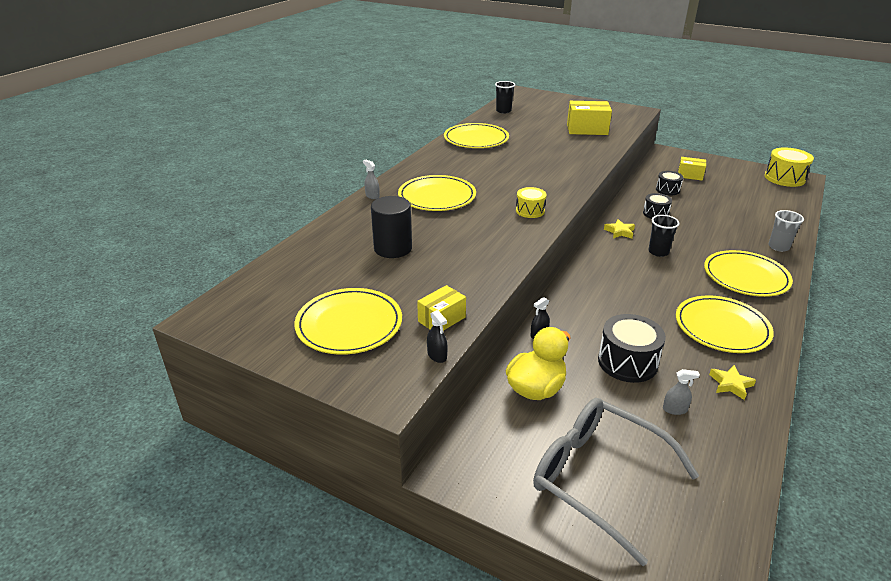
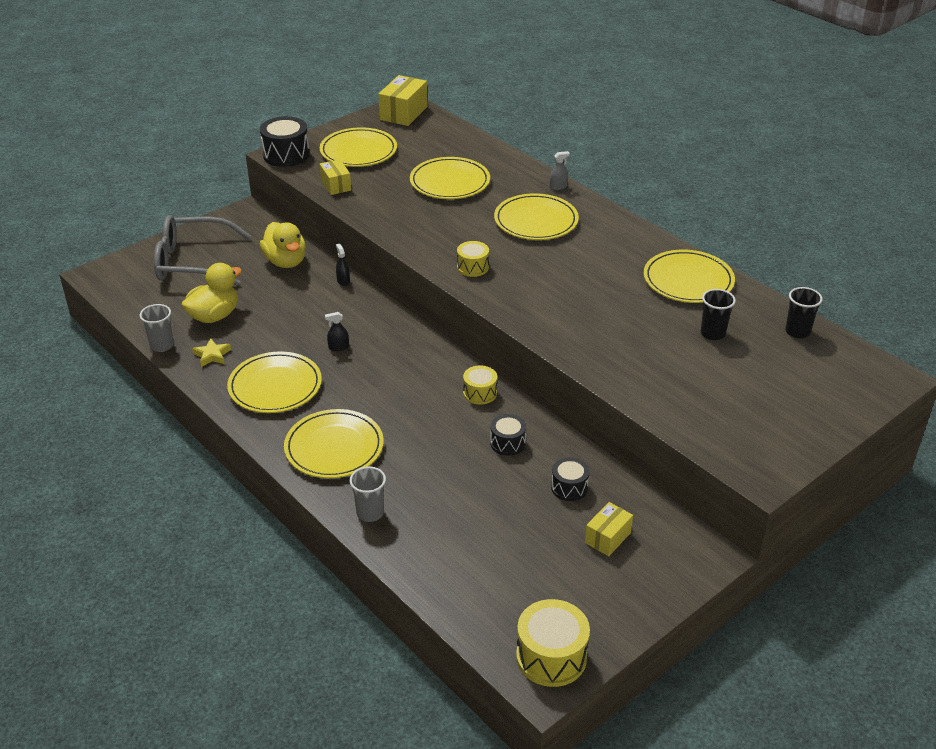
camera: 110 degrees right, 5 degrees up
black cylinder [371,196,412,258] -> yellow plate [410,157,490,199]
black spray bottle [427,310,448,363] -> black spray bottle moved to [325,312,349,351]
grey glasses [533,398,699,566] -> grey glasses turned 150 degrees counterclockwise [154,215,251,286]
yellow box [567,101,612,135] -> yellow box moved to [379,75,428,126]
black drum [598,314,666,383] -> black drum moved to [260,116,310,167]
yellow star [604,219,635,239] -> yellow drum [463,365,497,405]
black cup [648,215,680,257] -> black cup moved to [701,289,736,340]
grey spray bottle [663,369,700,415] -> yellow duck [181,263,242,323]
none -> grey cup [140,304,174,352]

